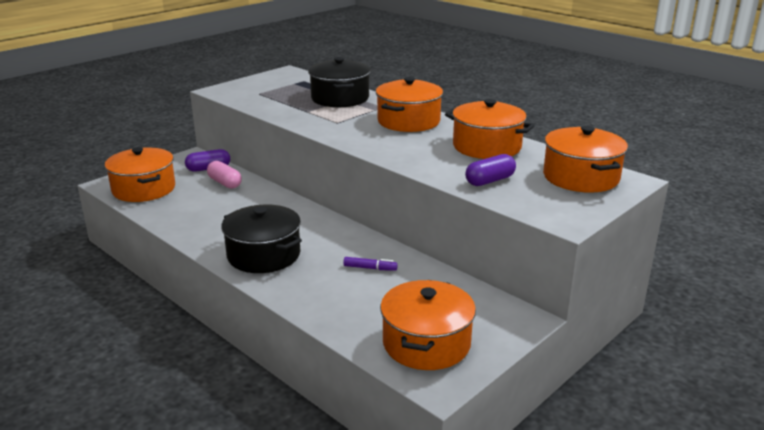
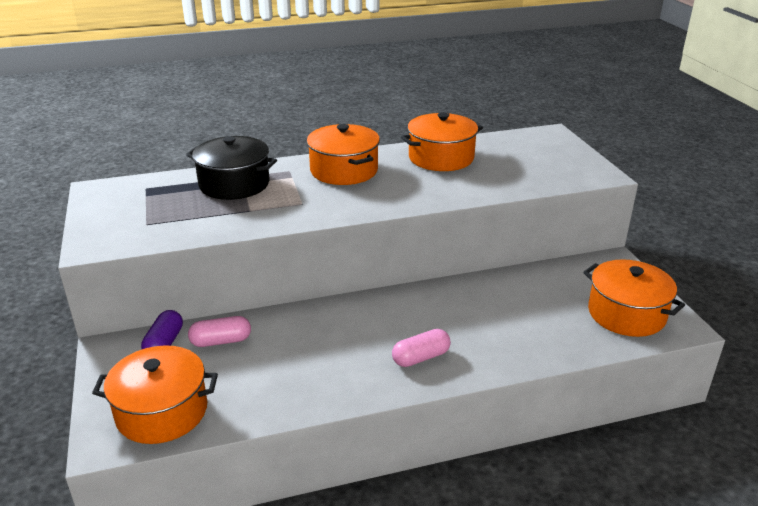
camera: 60 degrees left, 5 degrees up
black pot [221,204,302,273] -> pink capsule [392,329,451,367]
purple marker [343,257,398,271] -> none
purple capsule [465,154,516,186] -> none
orange pot [543,126,628,193] -> none

